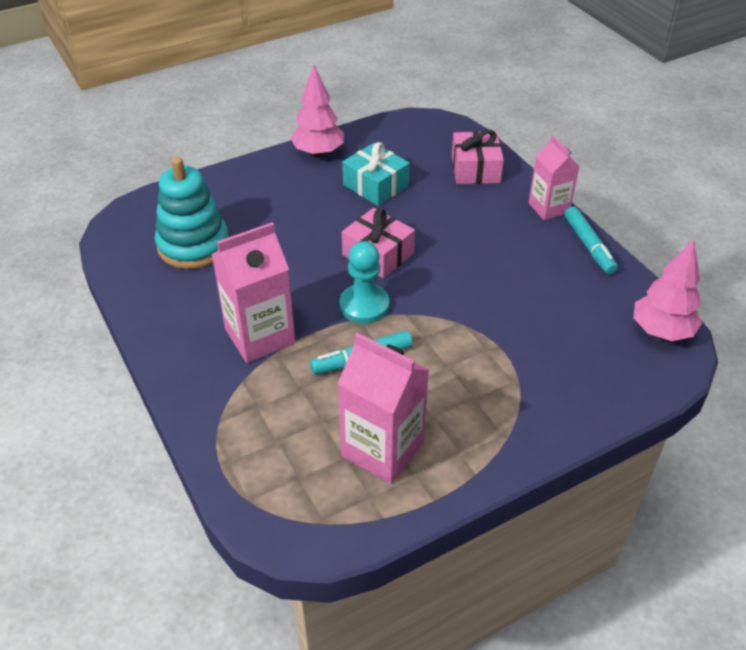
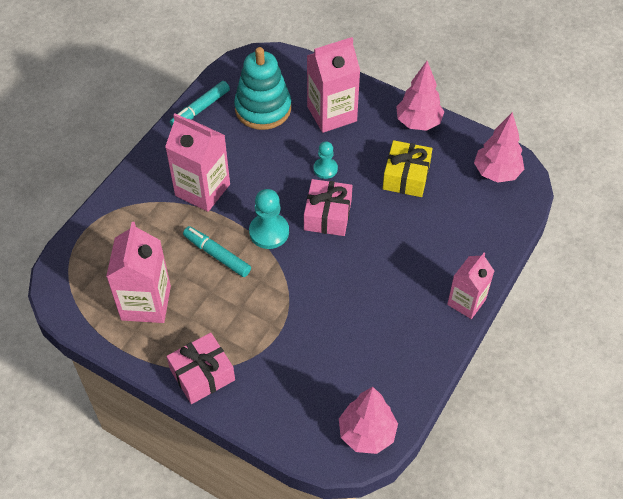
camera: 60 degrees right, 10 degrees up
turquoise gift [342,142,410,206] -> yellow gift [382,140,433,197]
pink gift [452,130,504,184] -> pink gift moved to [167,333,235,404]
turquoise marker [564,206,618,274] -> turquoise marker moved to [170,81,230,126]
none -> pink carton [307,37,360,133]
none -> turquoise pawn [313,141,338,179]
none -> pink tree [474,112,524,183]

